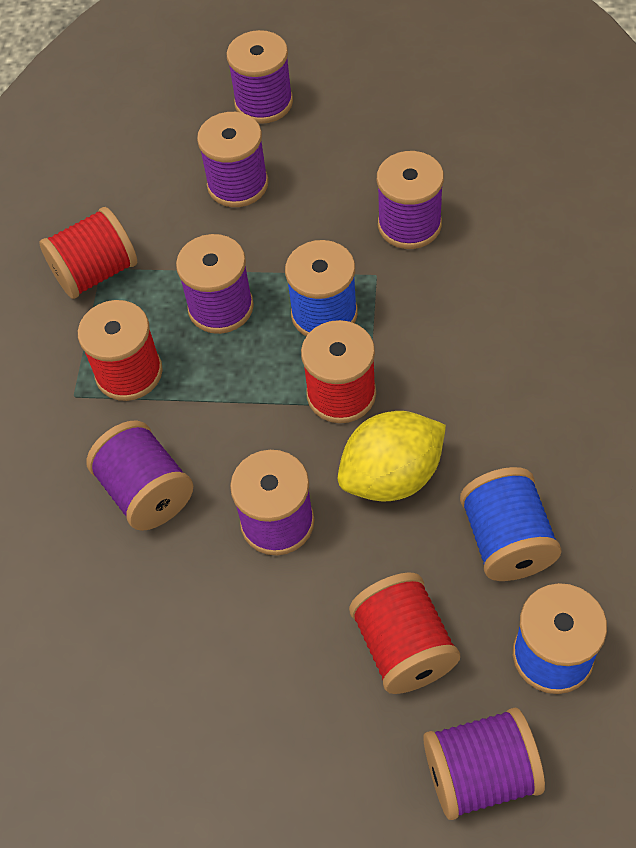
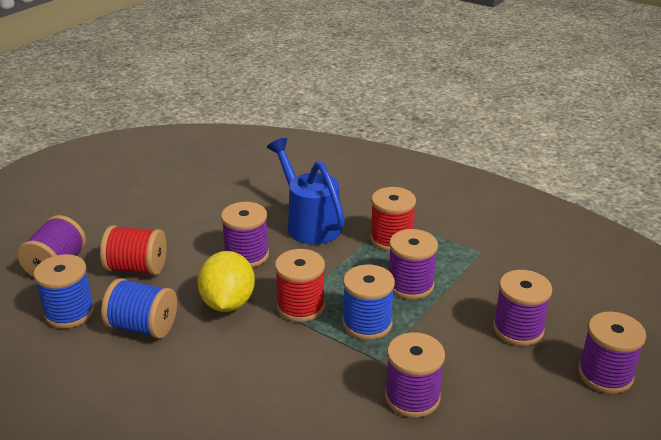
camera: 115 degrees right, 25 degrees down
red spool [39,207,137,299] -> none
purple spool [87,421,193,531] -> blue watering can [267,138,345,244]

